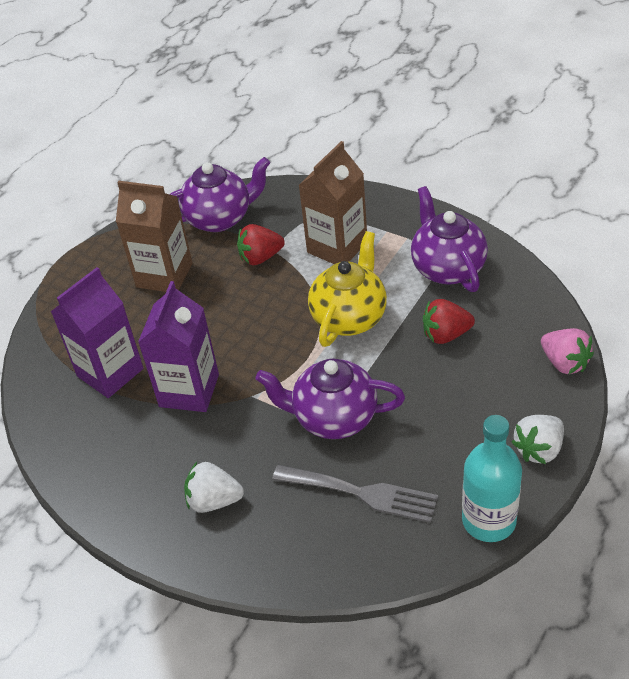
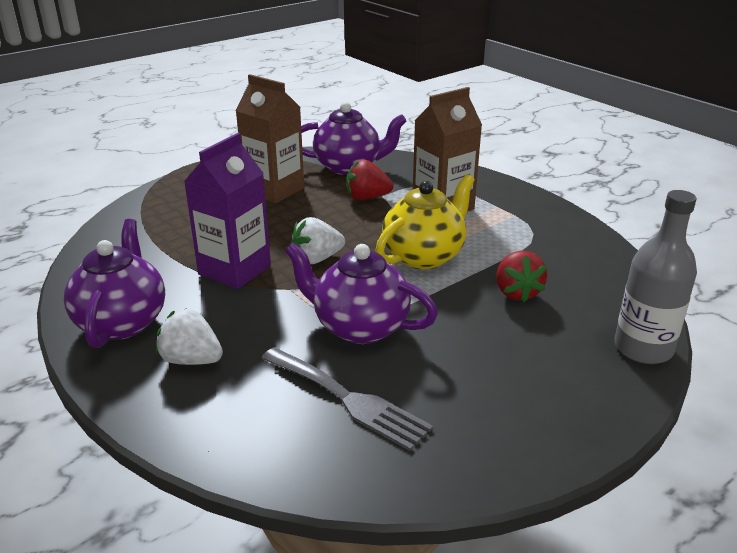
camera: 15 degrees right, 15 degrees down
purple carton [51,267,143,398] -> none
purple teapot [411,186,488,292] -> purple teapot moved to [64,219,165,348]
red strawberry [423,299,475,344] -> red strawberry turned 105 degrees counterclockwise [496,251,547,302]
turquoise bottle [462,415,522,542] -> none
white strawberry [512,415,564,464] -> white strawberry moved to [291,217,345,264]
pink strawberry [541,328,594,374] -> grey bottle [614,190,697,364]

